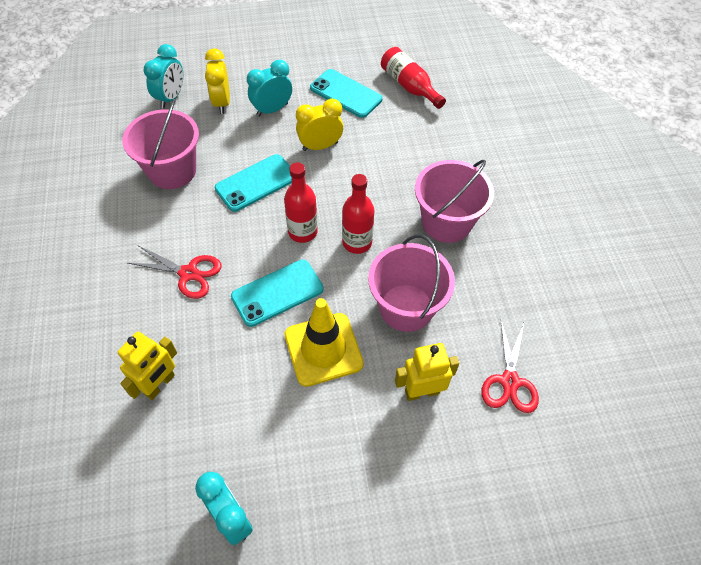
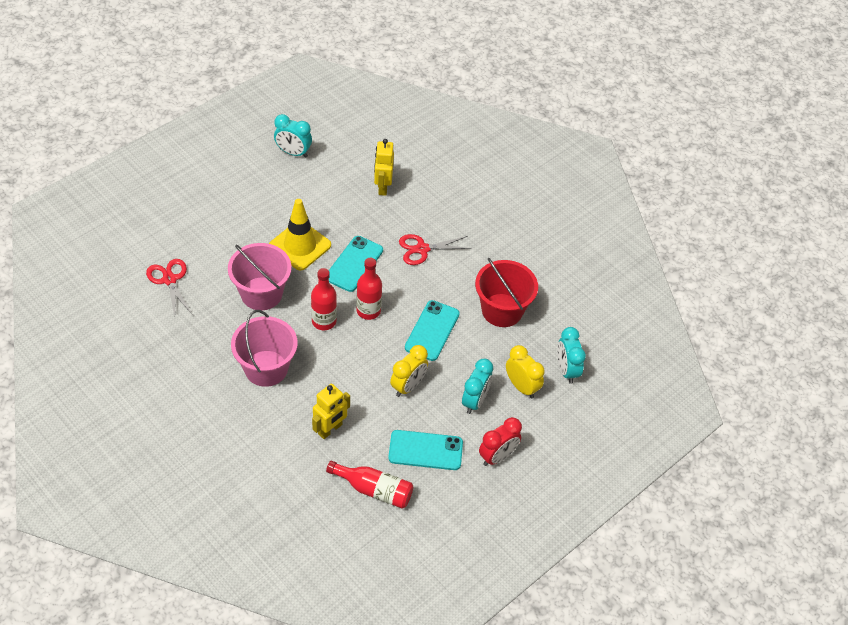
camera: 145 degrees right, 5 degrees down
pink bucket [122,99,199,189] -> red bucket [475,258,538,327]
yellow robot [395,343,459,401] -> yellow robot moved to [312,384,350,439]
none -> red clock [479,417,522,466]

